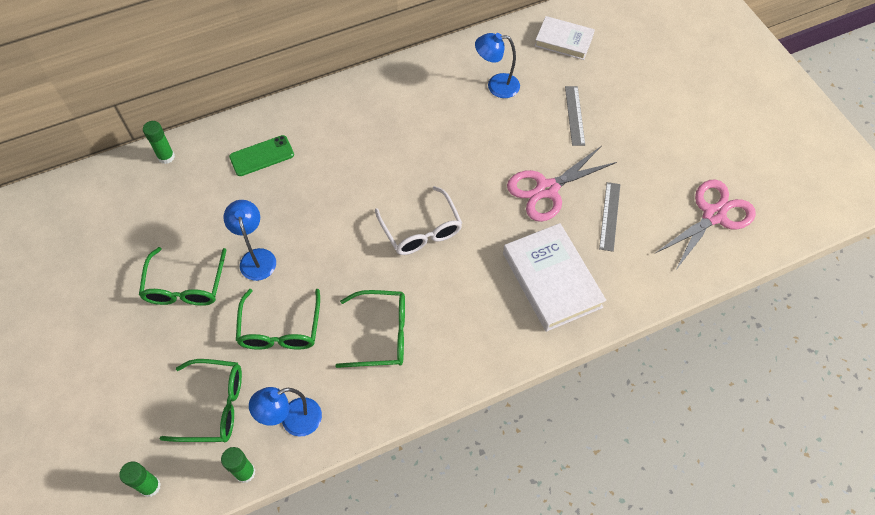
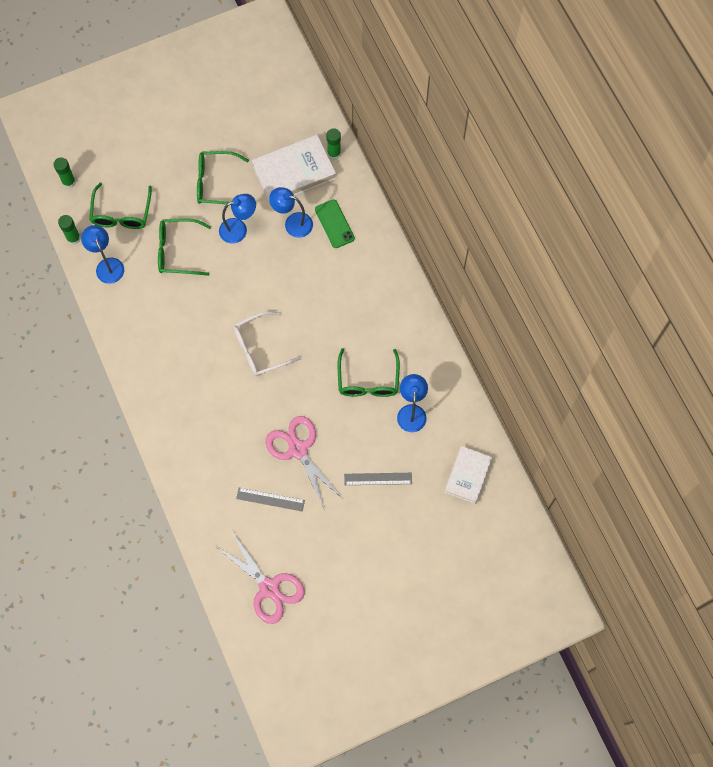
camera: 90 degrees right, 10 degrees up
green glasses [336,290,405,368] -> green glasses moved to [338,348,400,397]
white book [503,223,606,332] -> white book moved to [252,135,336,203]
none -> blue lamp [269,187,313,238]

